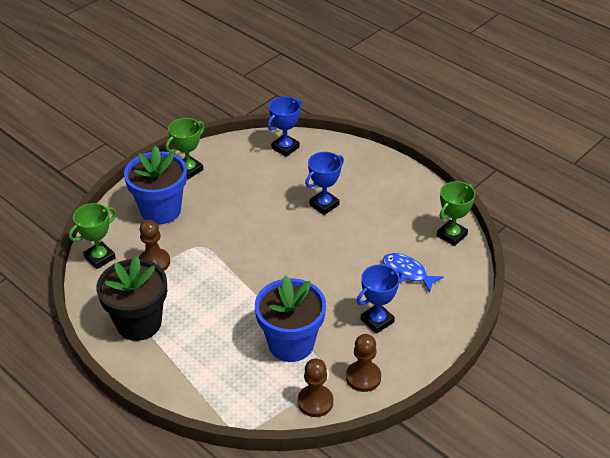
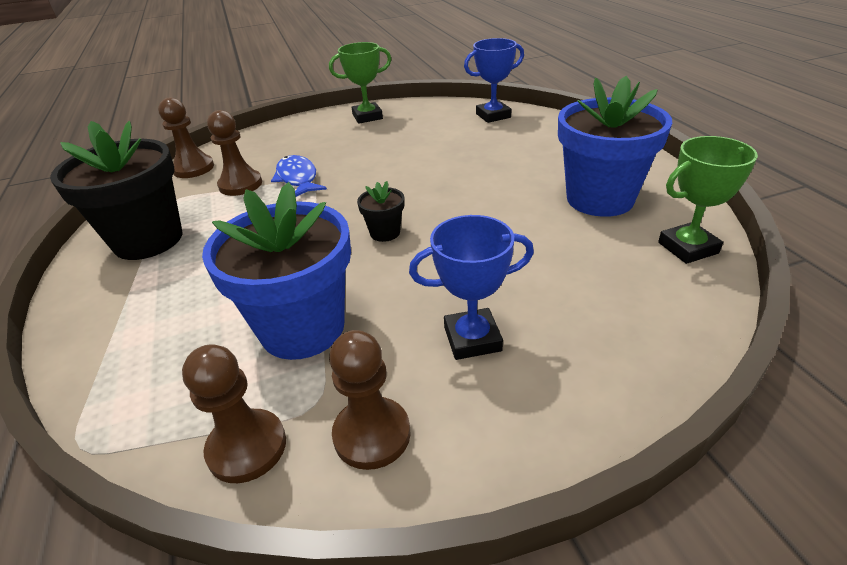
camera: 30 degrees right, 5 degrees down
green trophy [69,203,116,269] -> brown pawn [158,97,214,178]
blue flower pot [124,146,187,224] -> blue flower pot moved to [558,76,672,217]
blue trophy [305,152,344,215] -> none
blue fish [383,253,444,293] -> blue fish moved to [271,155,327,197]
none -> black flower pot [357,181,405,242]

